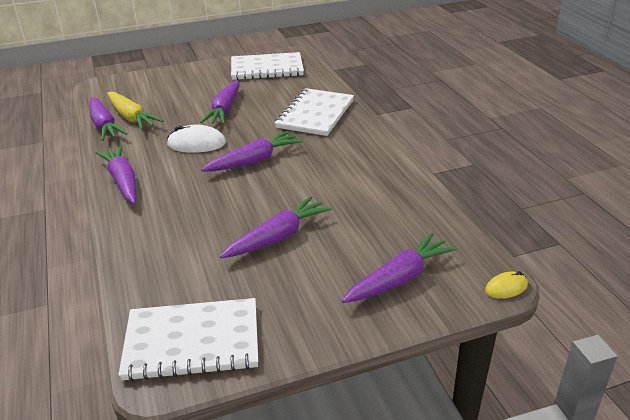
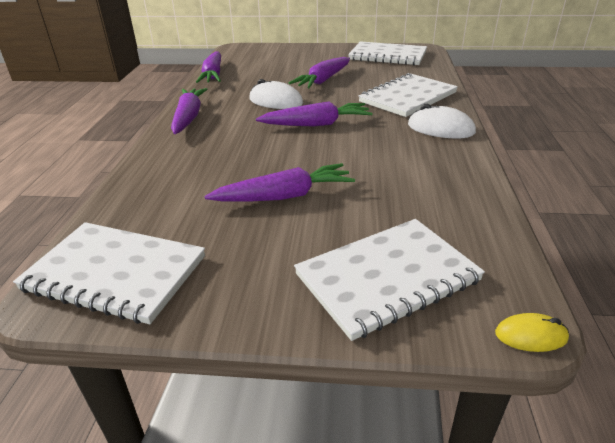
camera: 25 degrees right, 0 degrees up
yellow carrot [108,92,163,130] -> none
purple carrot [342,233,457,303] -> white notebook [294,219,485,341]
none -> white mouse [408,104,476,138]

